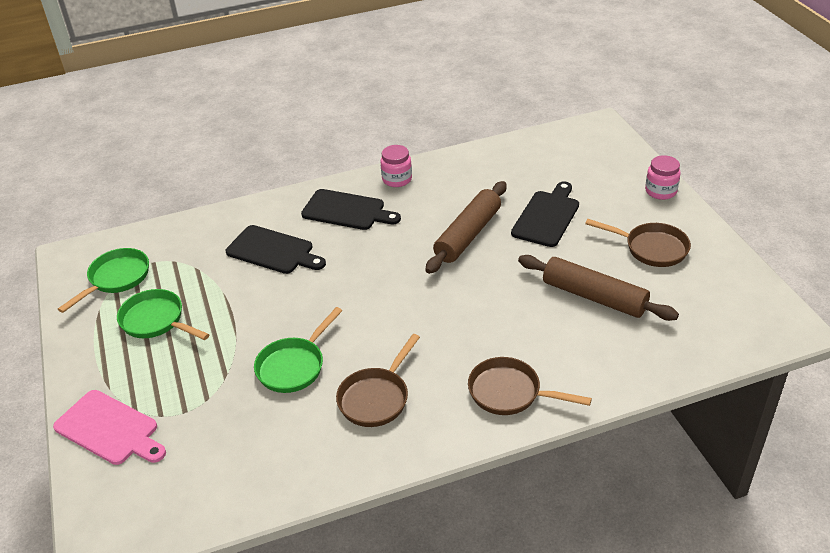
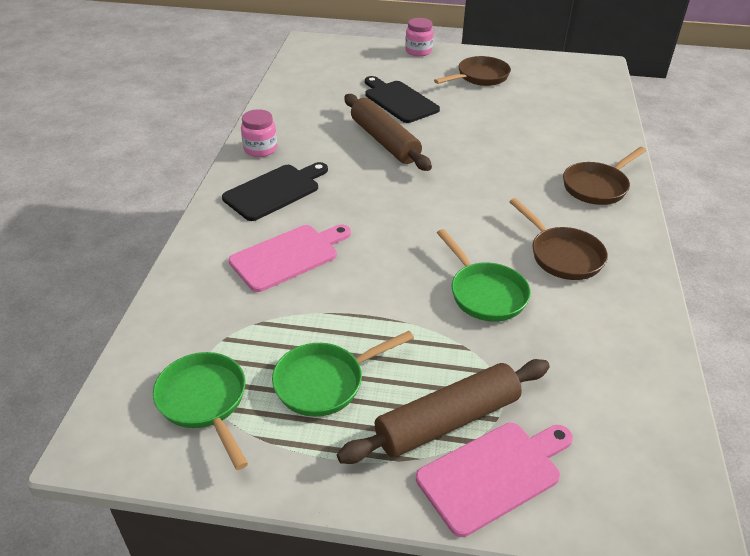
camera: 65 degrees left, 0 degrees up
black cutting board [226,225,326,274] -> pink cutting board [229,224,351,292]
brown rolling pin [518,255,679,321] -> brown rolling pin moved to [337,359,550,464]

